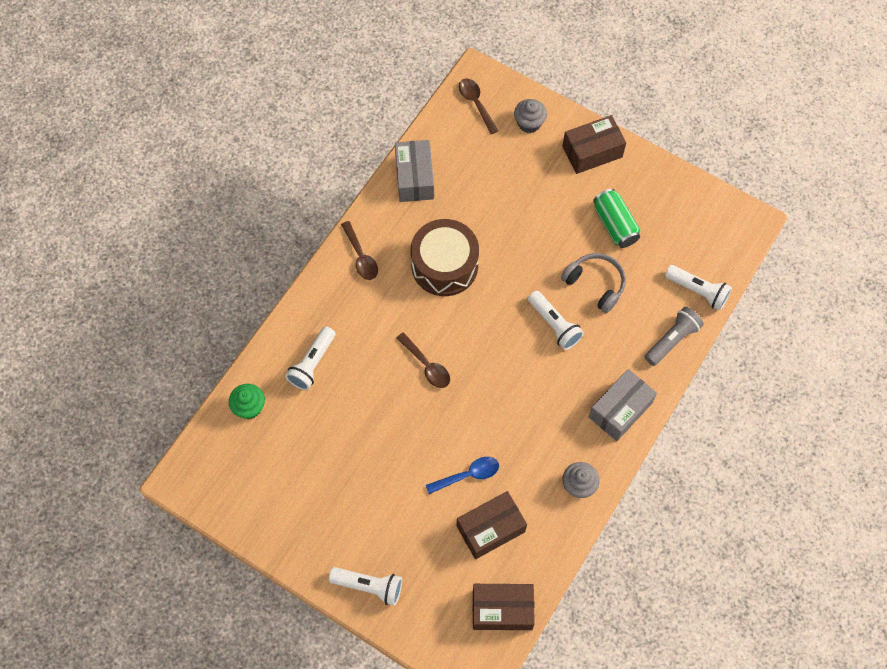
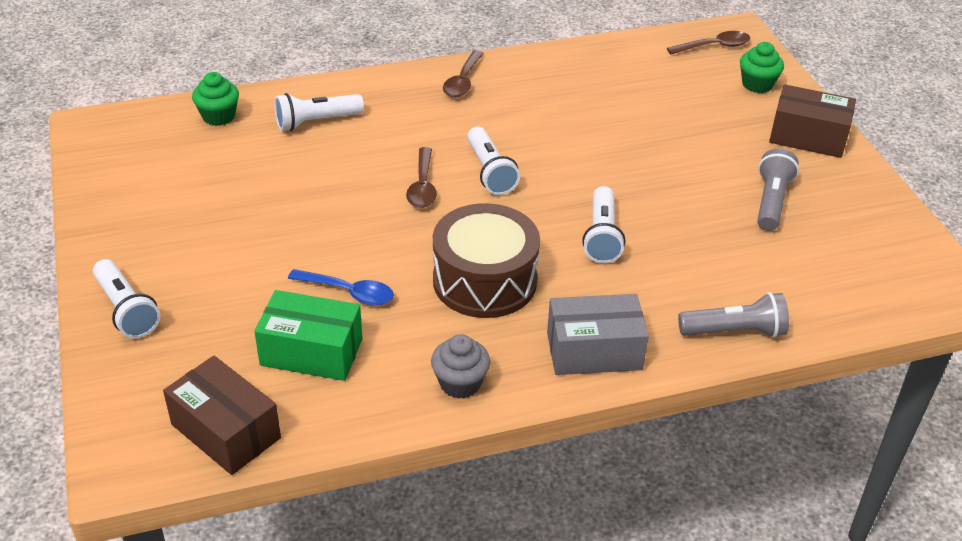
camera: 40 degrees right, 25 degrees down
grey box [395,140,434,202] -> none
brown drum [411,219,479,296] -> brown drum moved to [433,203,540,318]
brown box [457,491,527,559] -> green box [254,290,362,381]
brown spoon [459,78,498,134] -> brown spoon turned 60 degrees clockwise [667,31,750,54]
grey cupcake [514,99,547,133] -> green cupcake [740,42,784,93]
grey headphones [561,253,626,313] -> none
green can [593,189,640,248] -> grey flashlight [757,148,799,231]
white flashlight [665,265,732,311] -> white flashlight moved to [467,127,520,195]

